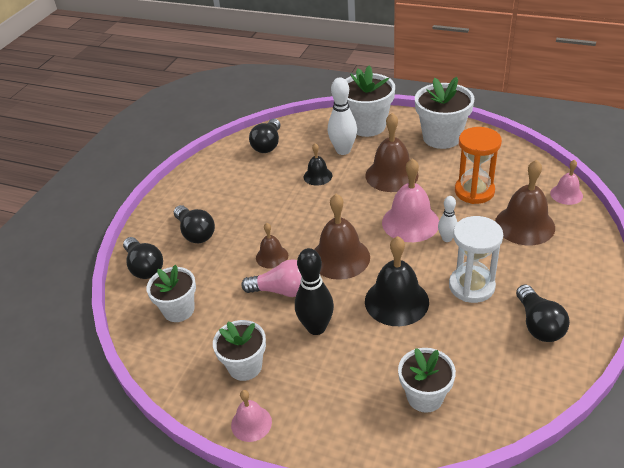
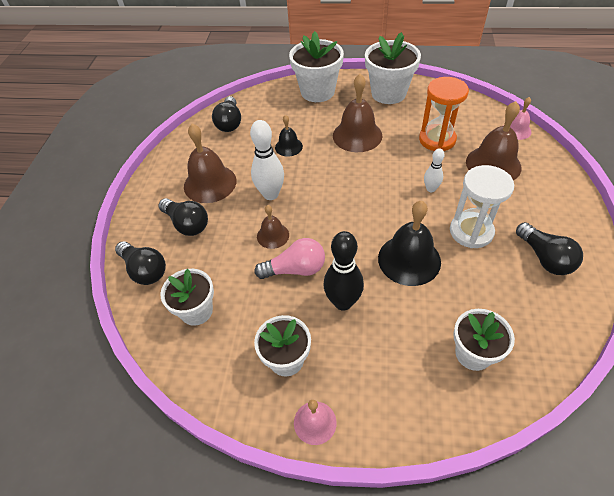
camera: 15 degrees left, 10 degrees up
brown bell [314,194,370,280] -> brown bell moved to [184,124,236,203]
white bowling pin [328,77,357,155] -> white bowling pin moved to [250,120,284,200]
pink bell [382,158,439,242] -> none

